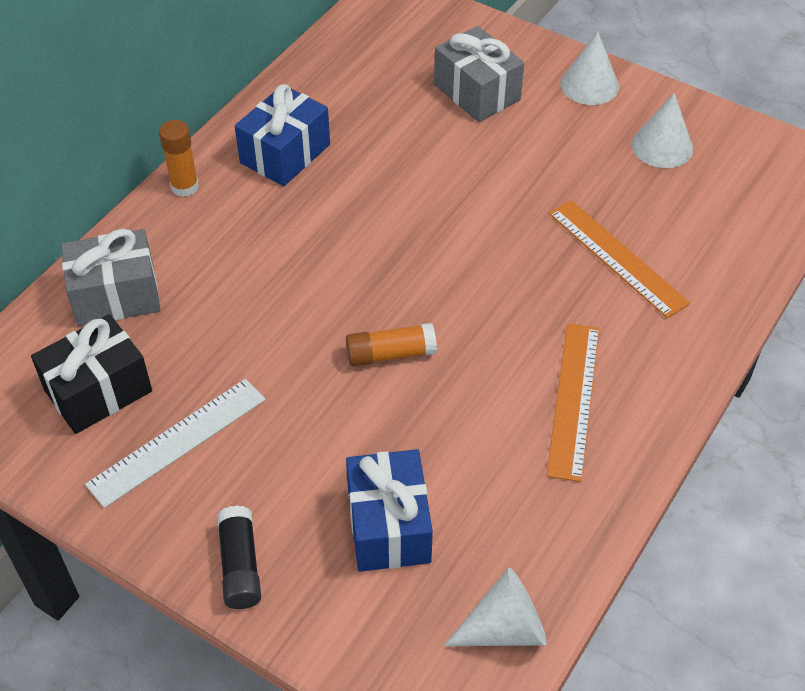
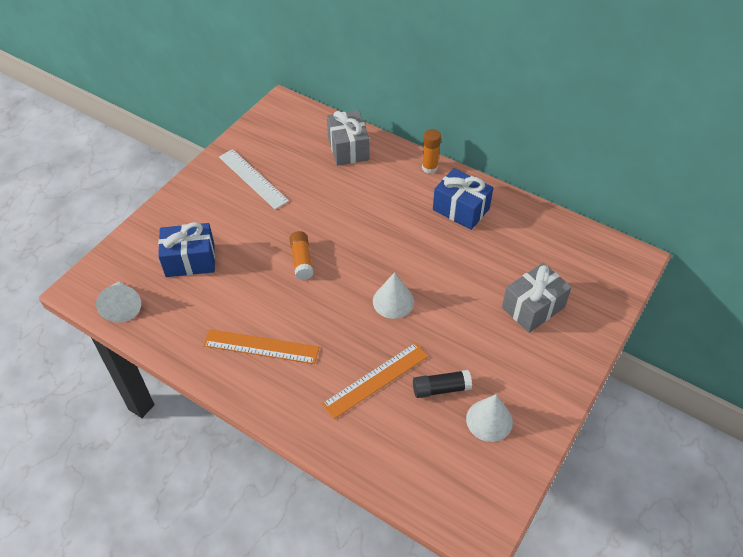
camera: 90 degrees right, 0 degrees up
black gift [31,314,152,434] -> none
black glue stick [217,505,261,609] -> black glue stick moved to [413,370,472,398]
white cone [560,32,619,105] -> white cone moved to [373,272,414,319]

